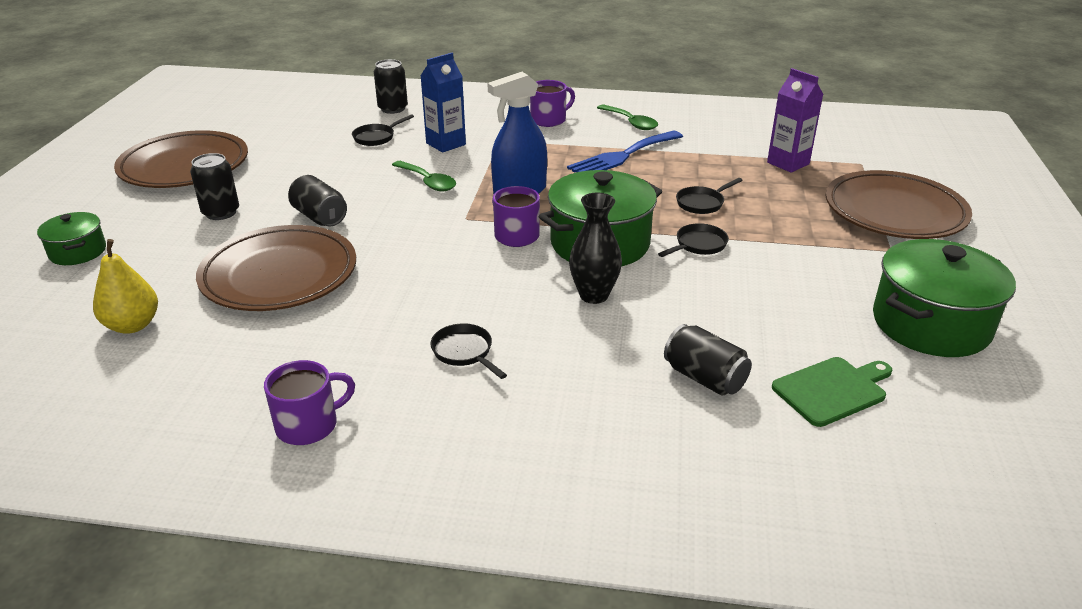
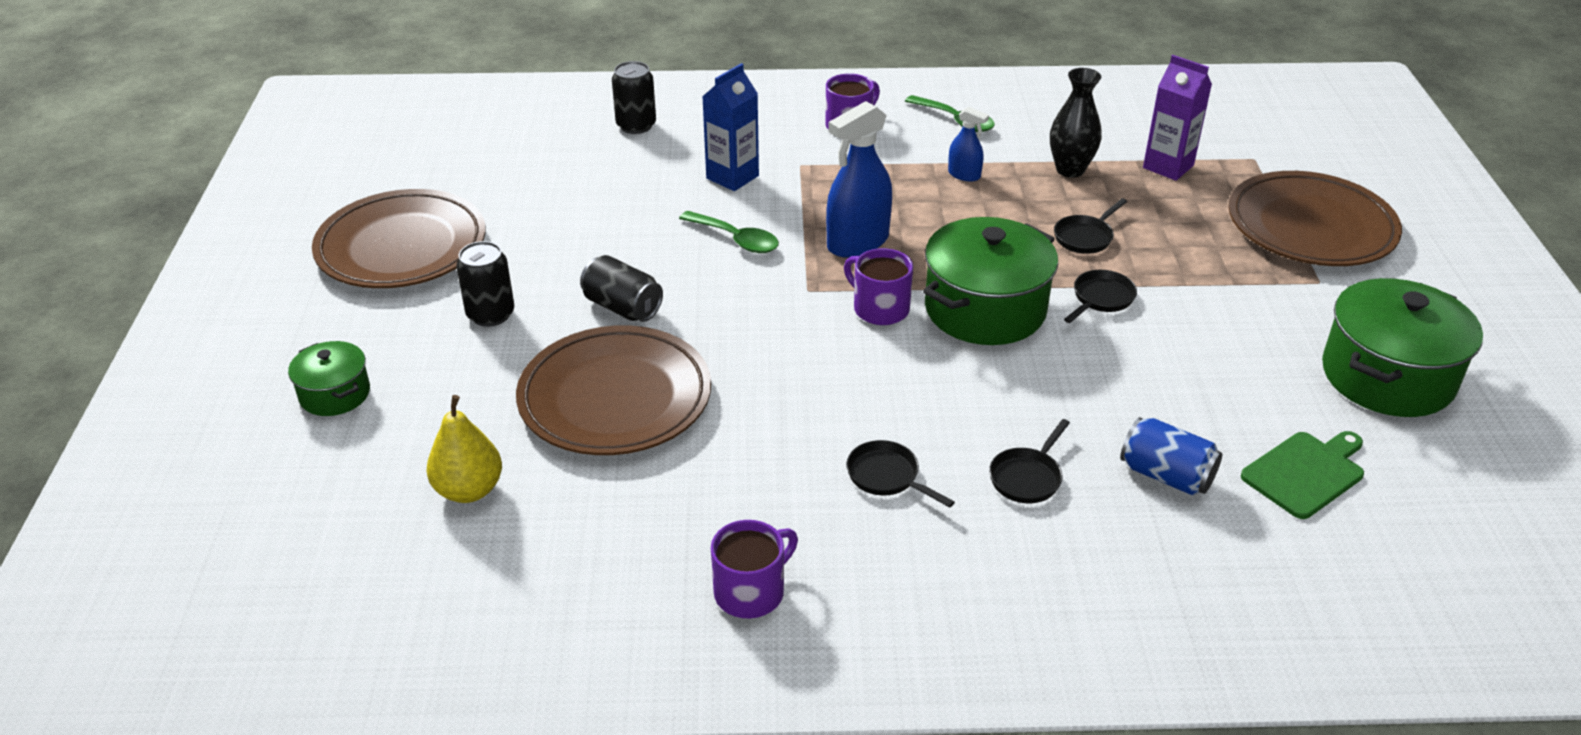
camera: 10 degrees left, 5 degrees up
black pan [352,114,414,146] -> black pan moved to [989,419,1070,503]
blue fork [567,131,683,173] -> blue spray bottle [948,107,989,181]
black vase [569,193,622,304] -> black vase moved to [1050,68,1102,178]
black can [664,324,752,396] -> blue can [1120,417,1222,495]

